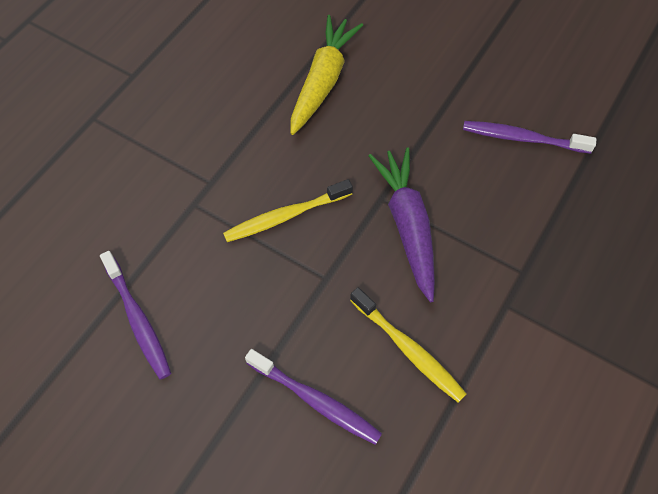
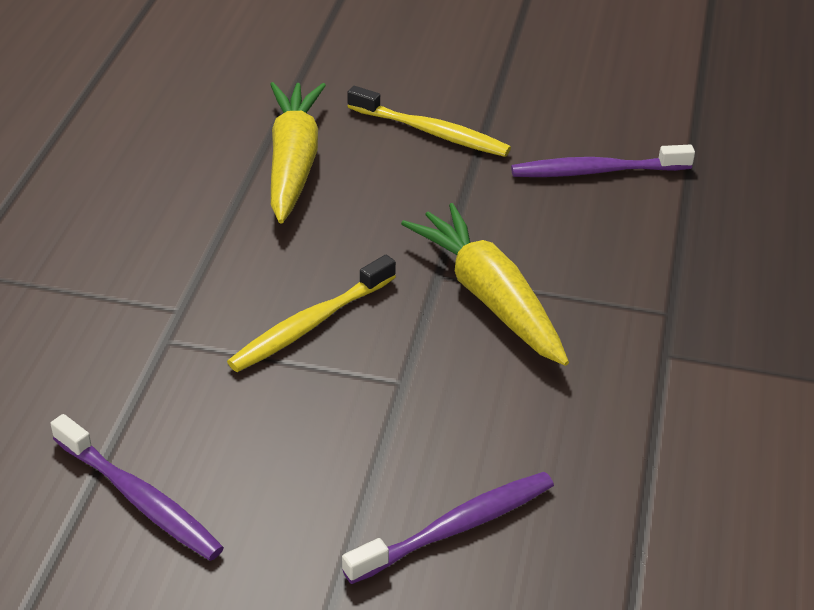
camera: 20 degrees left, 20 degrees down
purple toothbrush [245,349,382,445] -> purple toothbrush turned 45 degrees counterclockwise [342,472,554,584]
yellow toothbrush [350,287,467,403] -> yellow toothbrush moved to [347,86,511,157]
purple carrot [369,147,435,302] -> yellow carrot [401,203,569,366]

